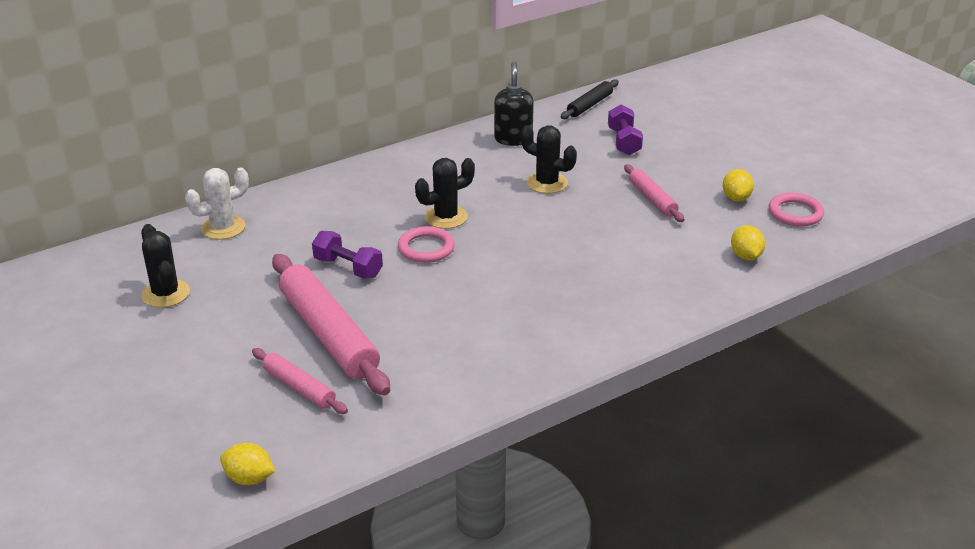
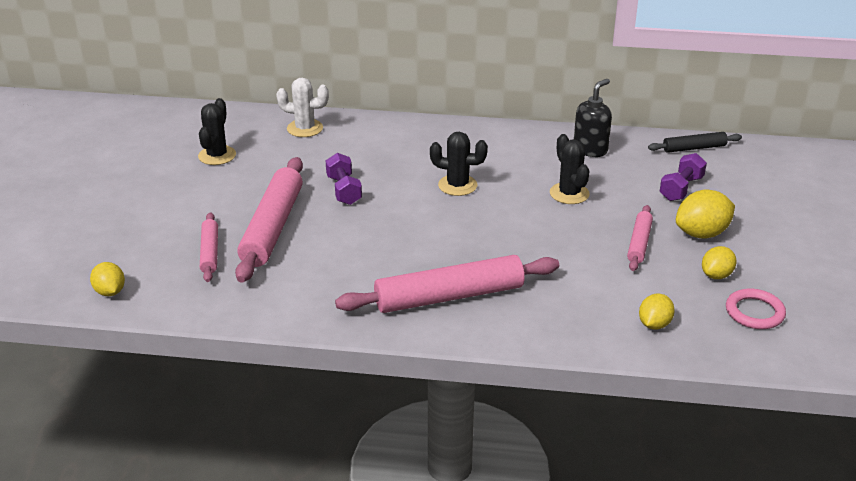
camera: 40 degrees right, 0 degrees up
pink ring [398,226,455,263] -> none
none -> pink rolling pin [335,255,559,313]
none -> yellow lemon [676,190,735,239]

